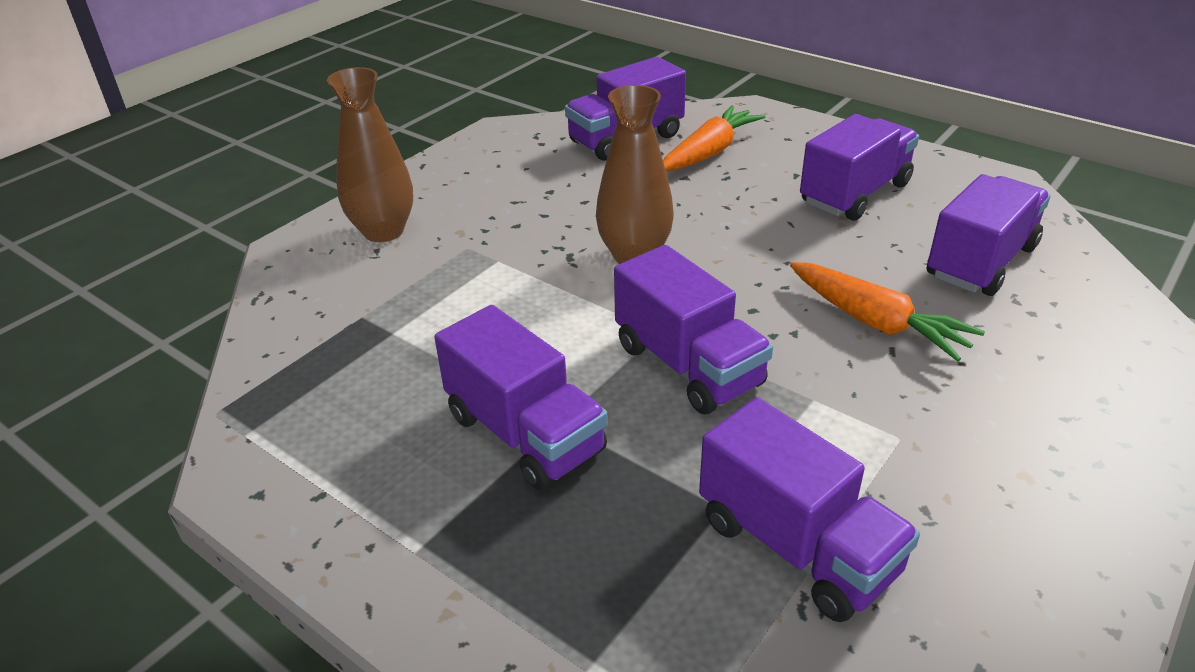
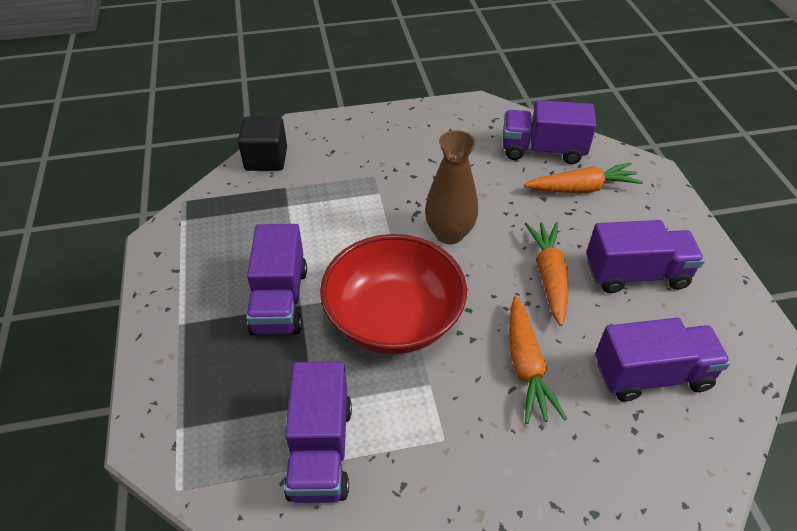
camera: 40 degrees right, 10 degrees up
brown vase [327,67,413,242] -> none
purple truck [614,245,773,414] -> red bowl [320,234,467,354]
none -> black cube [238,116,287,171]
none -> orange carrot [525,222,568,326]

